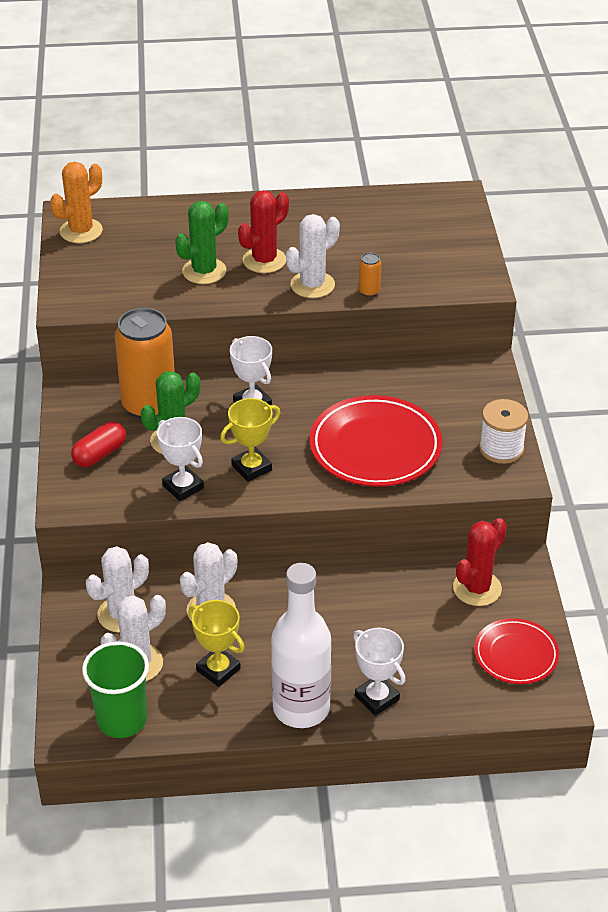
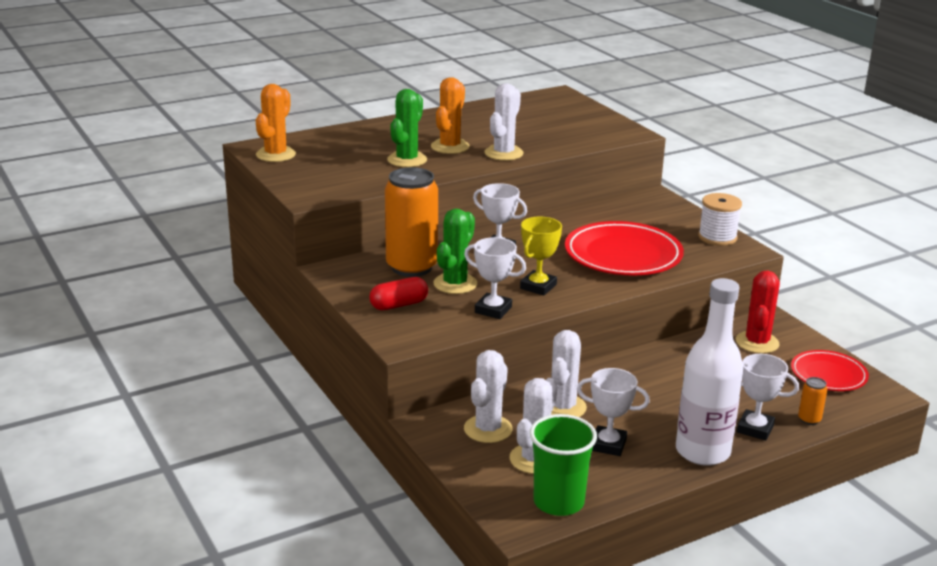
camera: 25 degrees left, 15 degrees down
red capsule [71,421,126,467] -> red capsule turned 45 degrees clockwise [369,277,428,310]
yellow trophy [189,600,245,687] -> white trophy [577,368,650,456]
red cactus [238,190,289,273] -> orange cactus [431,77,470,154]
orange can [359,252,381,297] -> orange can moved to [798,377,828,425]

